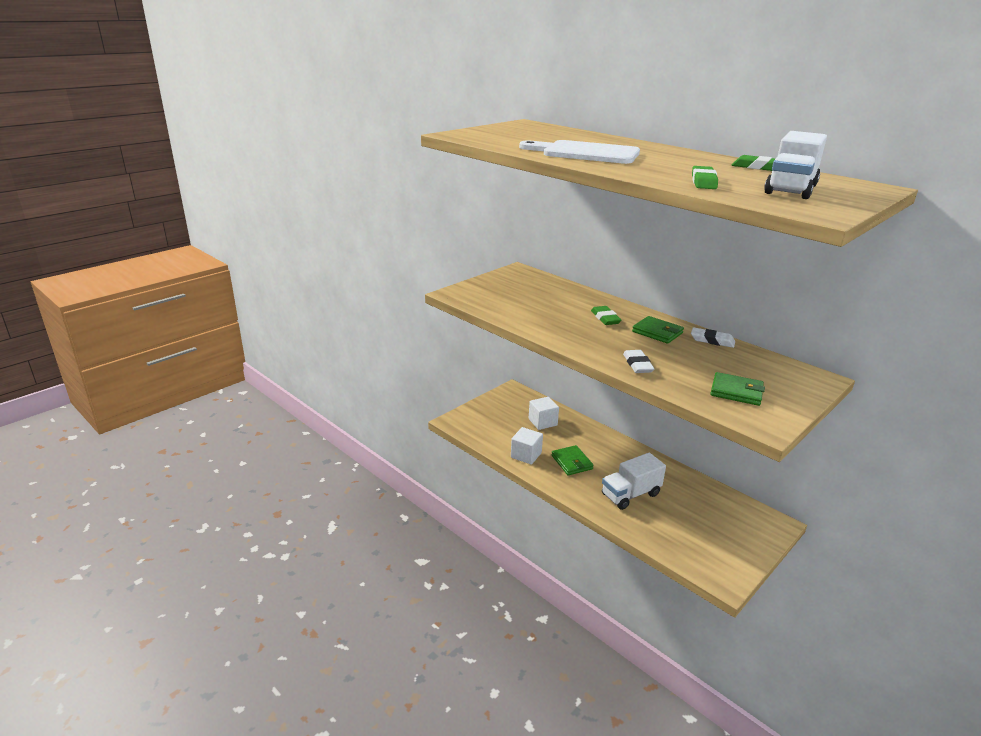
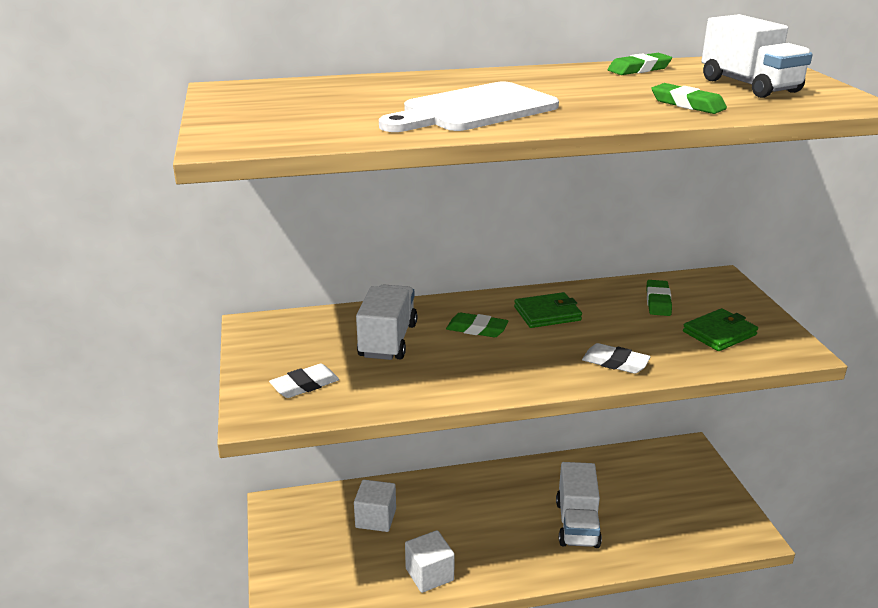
camera: 55 degrees left, 0 degrees up
green wallet [551,445,594,475] -> none
white eraser [691,327,735,348] -> white eraser moved to [269,364,339,398]
none -> white truck [356,284,417,360]
none -> green eraser [646,280,672,316]

